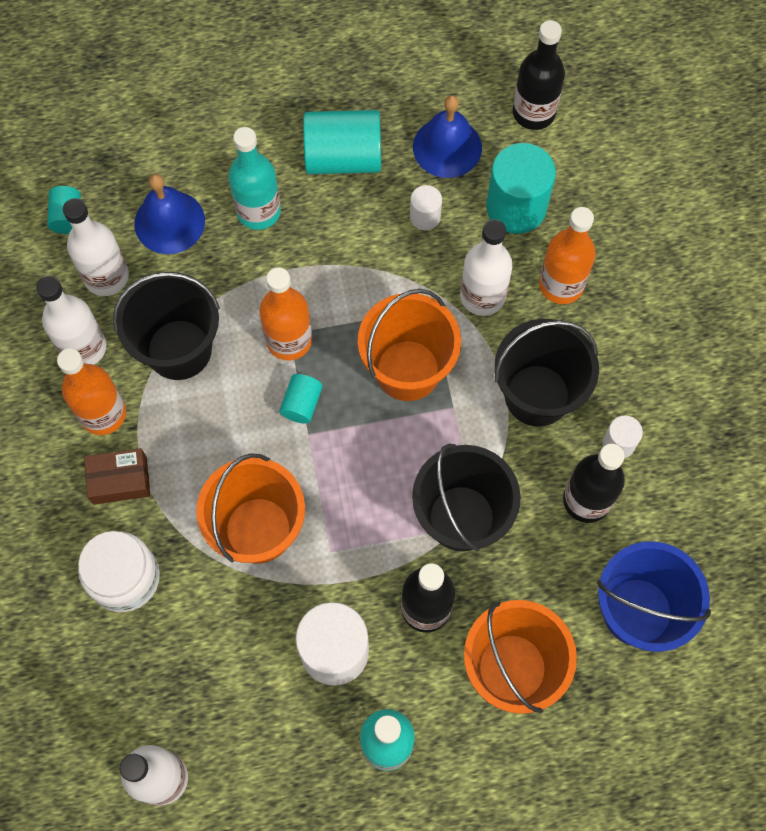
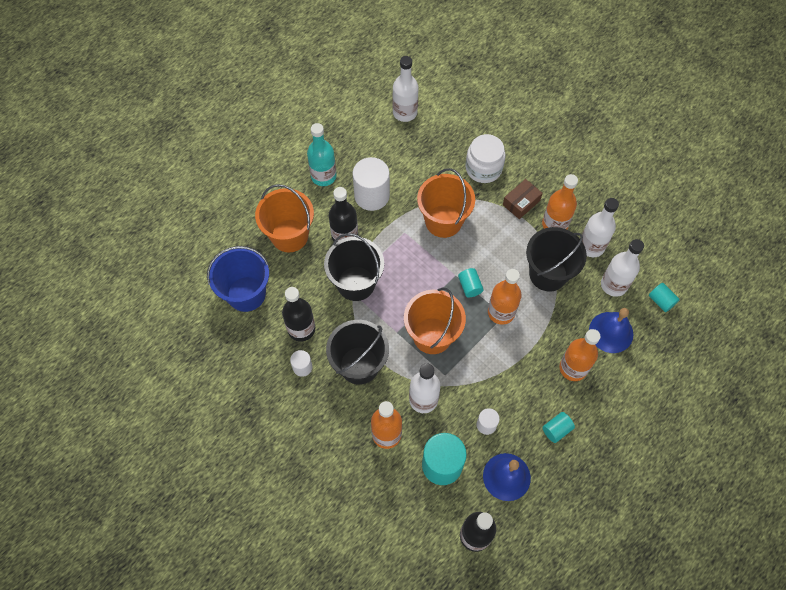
camera: 145 degrees right, 5 degrees down
turquoise bottle [228,127,281,230] -> orange bottle [559,329,600,381]
turquoise cylinder [303,110,381,174] -> turquoise cylinder [542,412,575,443], size x0.51

